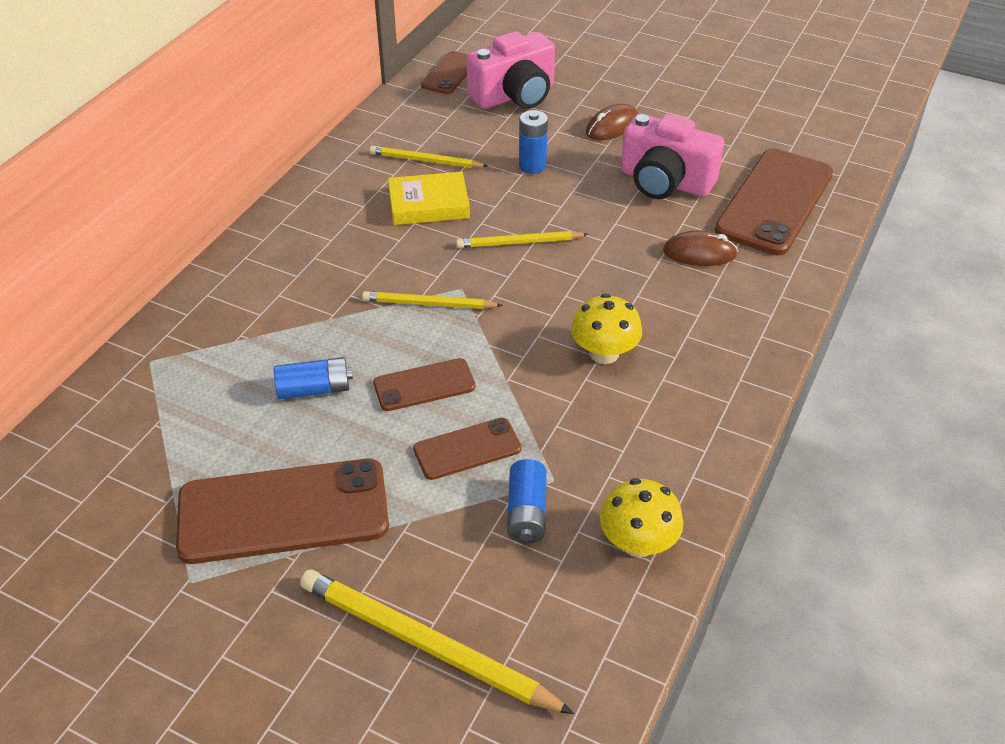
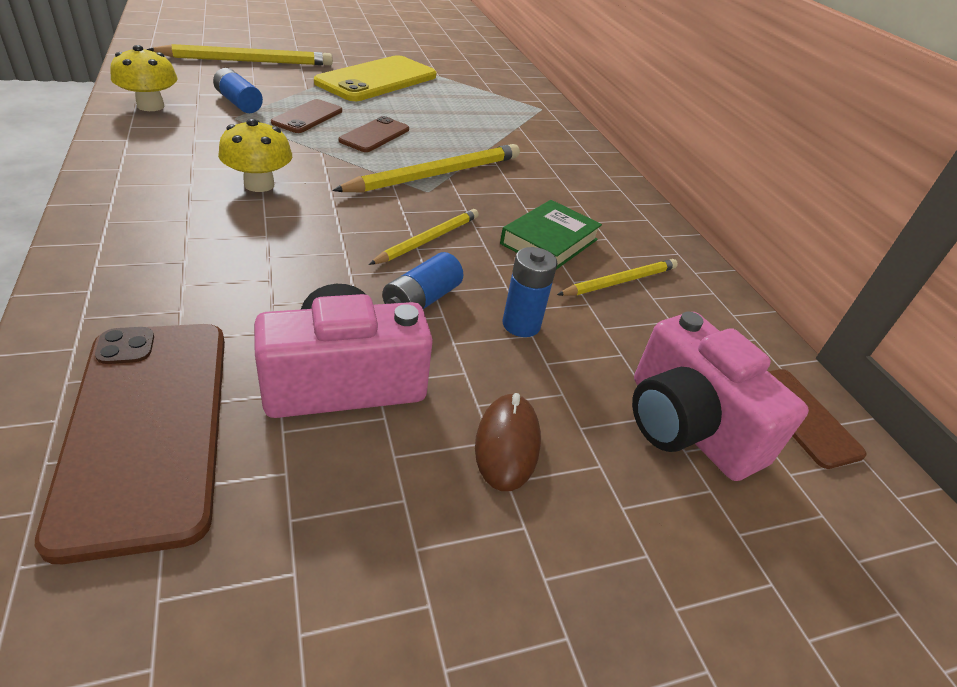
camera: 130 degrees right, 5 degrees down
brown phone [176,458,389,564] -> yellow phone [314,55,436,101]
blue battery [274,357,353,399] -> blue battery moved to [382,252,463,309]
yellow pencil [362,291,503,309] -> yellow pencil [332,144,520,192], size x1.69
yellow book [388,172,470,225] -> green book [500,200,602,270]
pink camera [466,31,555,109] -> pink camera turned 45 degrees counterclockwise [632,312,809,481]
brown mouse [663,230,738,266] -> none

